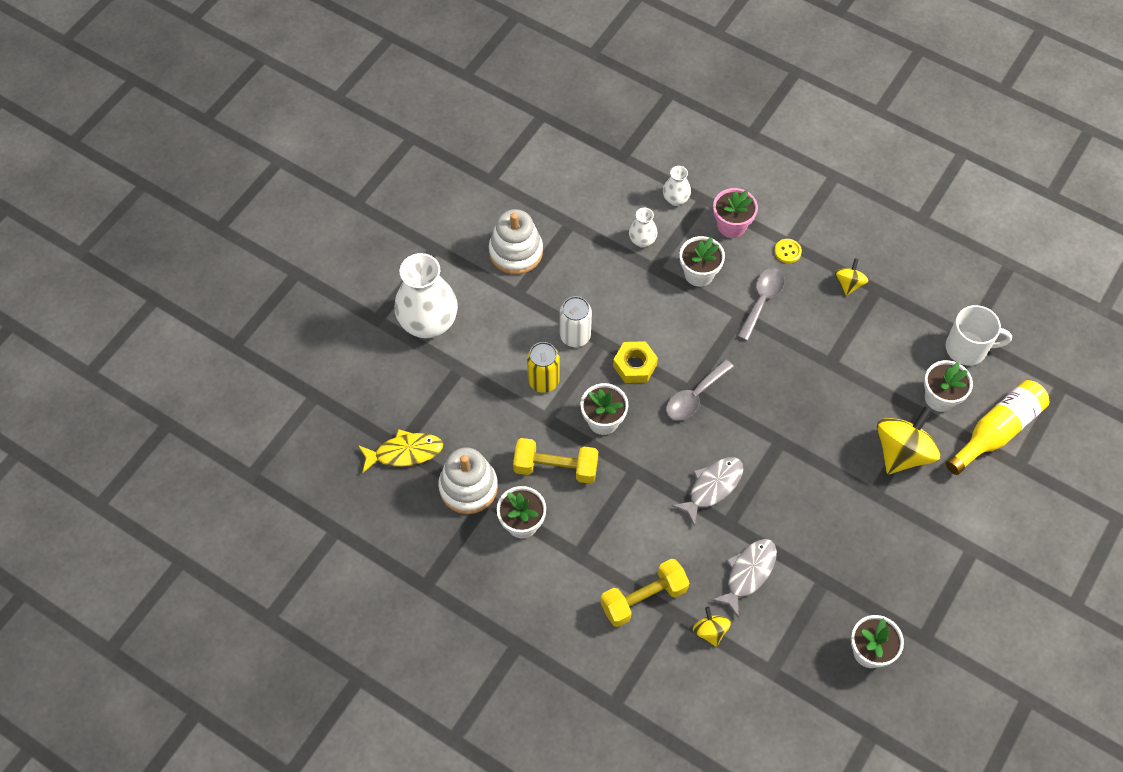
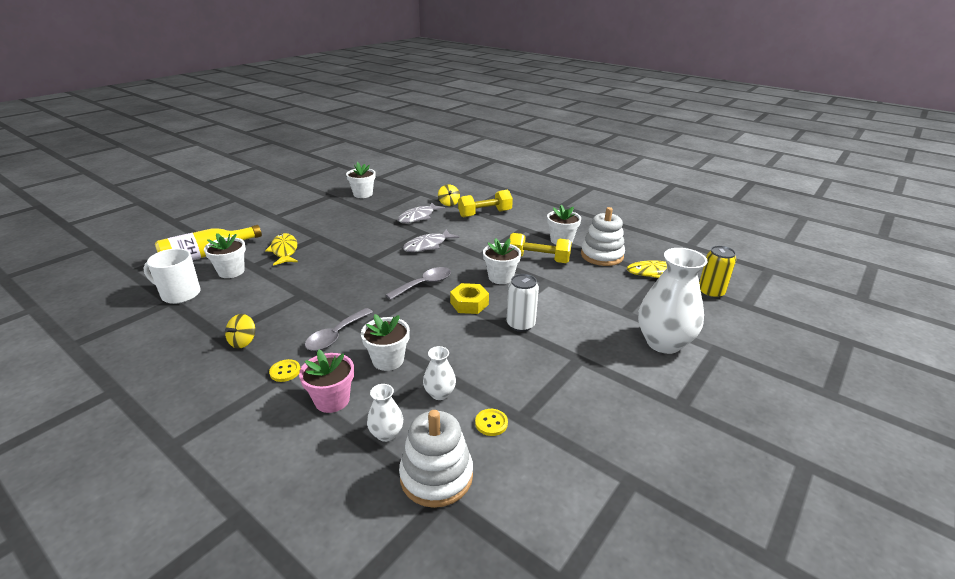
camera: 175 degrees left, 30 degrees down
white stacking toy [489,209,543,275] -> white stacking toy moved to [399,410,473,508]
yellow can [527,342,560,393] -> yellow can moved to [699,246,736,299]
yellow spinning top [877,406,941,474] -> yellow fish [265,233,298,266]
none -> yellow button [475,409,508,436]

